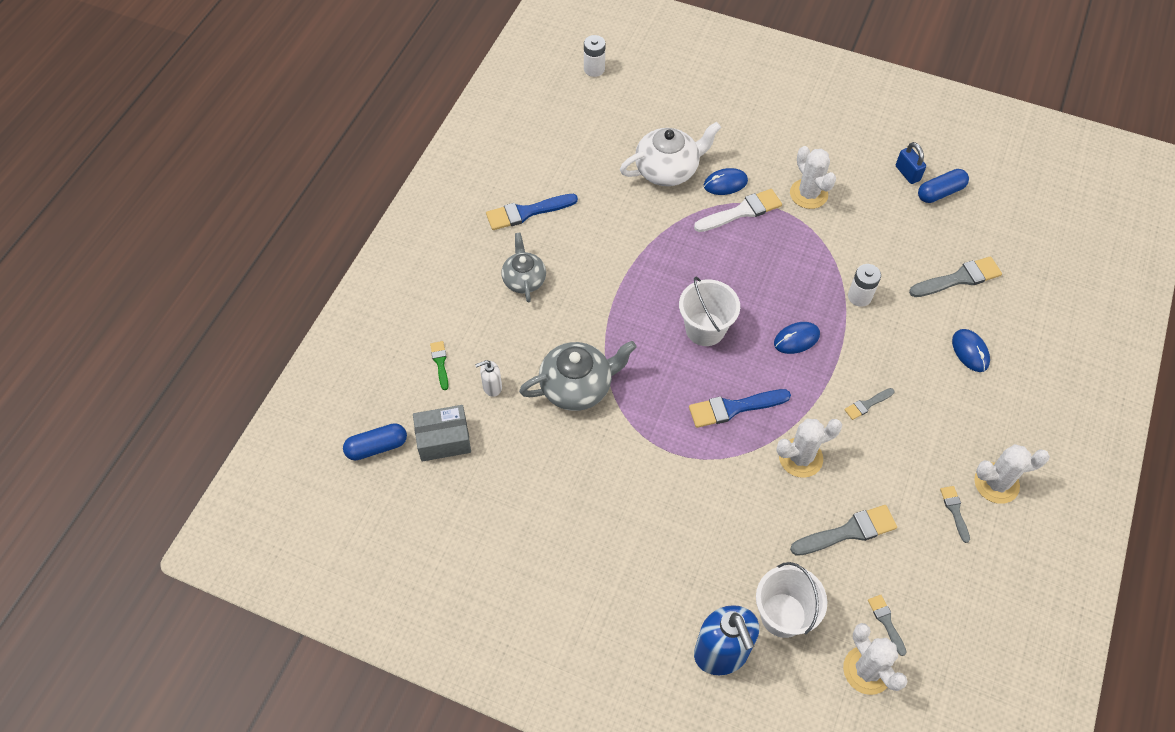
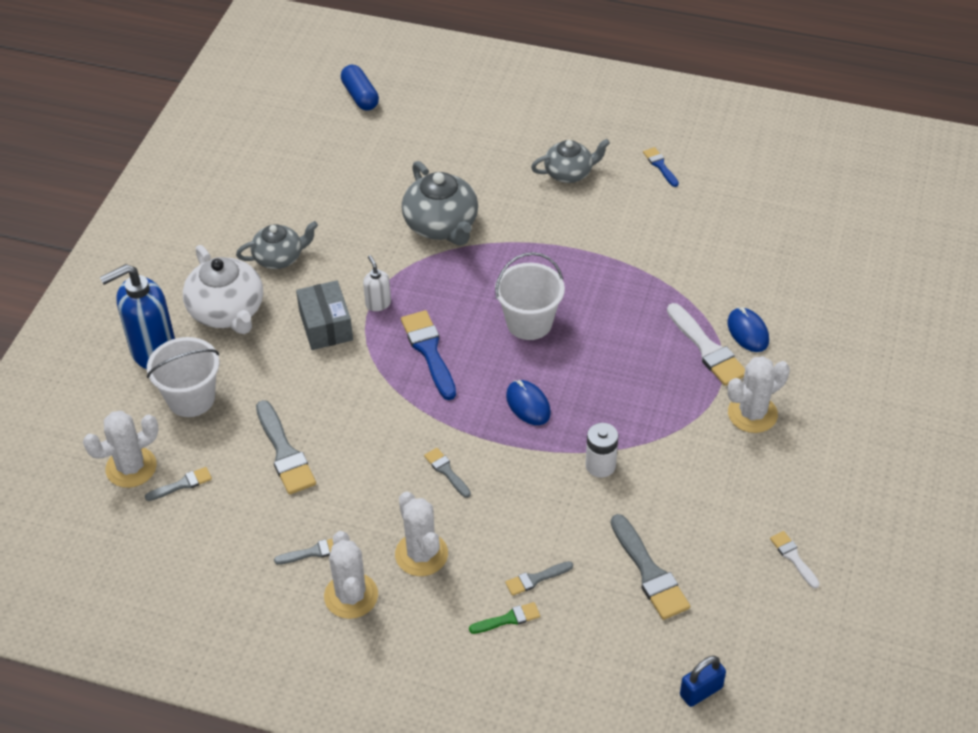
camera: 85 degrees right, 10 degrees down
grey box [413,405,471,462] -> grey box moved to [296,280,353,350]
green brush [430,341,448,390] -> green brush moved to [469,602,540,634]
white soap dispenser [475,360,502,397] -> white soap dispenser moved to [363,255,391,311]
blue brush [486,194,578,230] -> blue brush [643,147,679,187], size x0.55
white battery [584,35,605,77] -> none
white teapot [620,122,721,186] -> white teapot moved to [183,245,263,334]
white cactus [776,419,842,478] -> white cactus moved to [395,492,448,576]
blue padlock [896,142,926,184] -> blue padlock moved to [680,656,726,707]
blue capsule [918,169,969,203] -> white brush [770,531,820,589]
blue mouse [952,329,990,372] -> grey brush [505,561,573,596]
none -> grey teapot [236,221,318,269]

